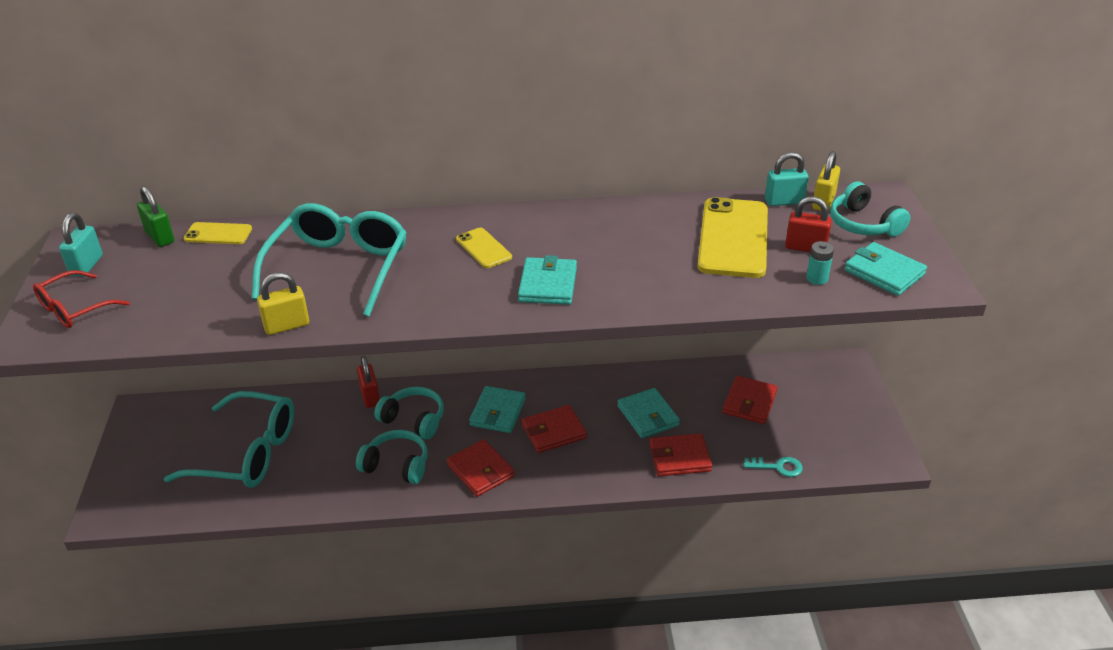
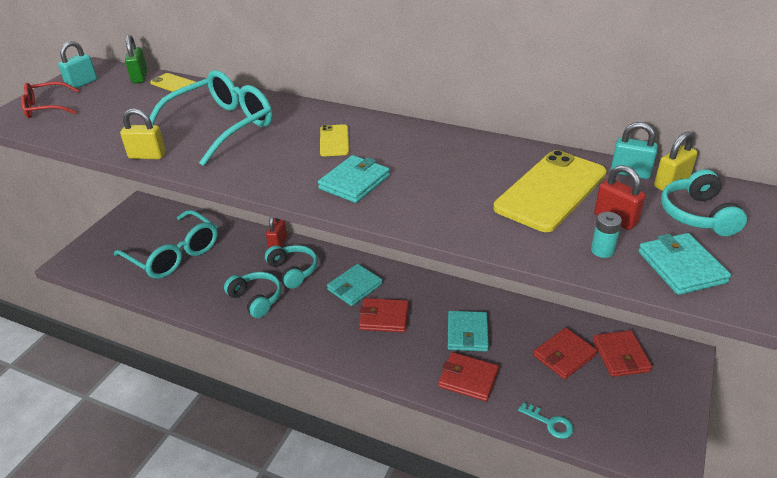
camera: 30 degrees right, 0 degrees up
red wallet [447,439,515,497] -> red wallet moved to [593,330,652,377]

